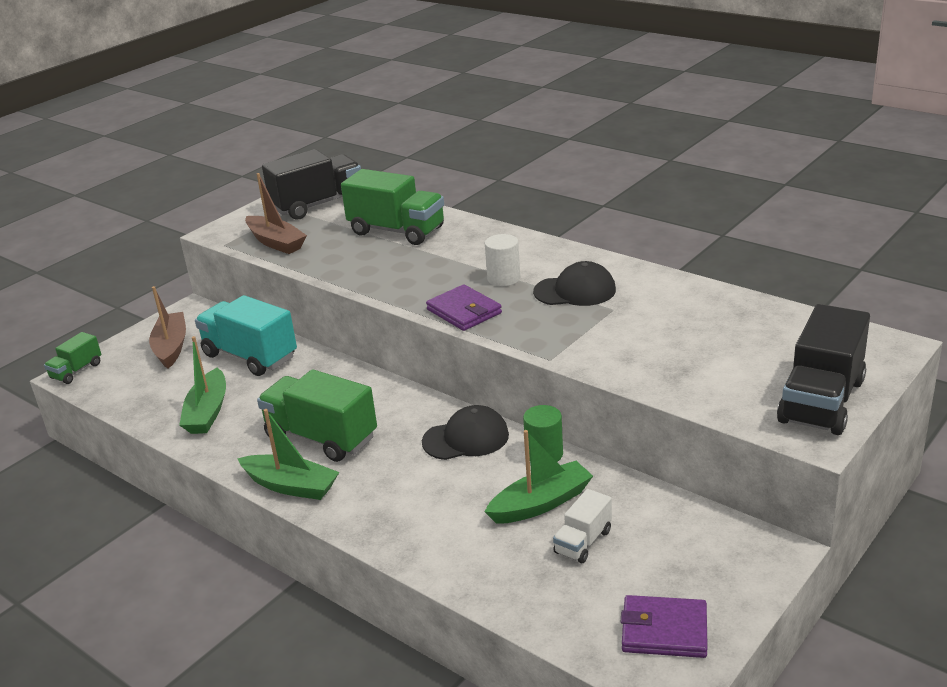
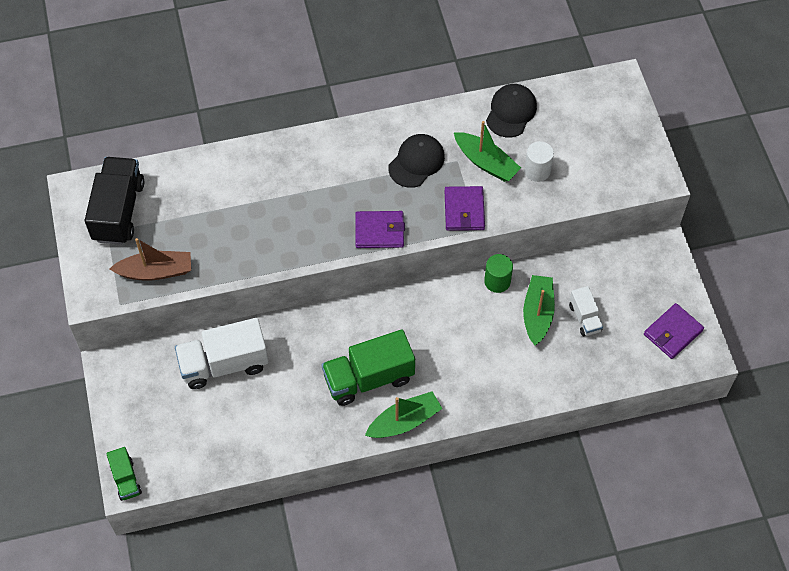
camera: 55 degrees left, 30 degrees up
brown boat [149,286,186,369] -> none
green boat [179,336,226,434] -> green boat moved to [454,121,521,182]
turquoise truck [195,295,297,376] -> white truck [175,318,269,389]
green truck [341,169,444,245] -> none
black cap [422,405,509,460] -> black cap moved to [486,84,537,137]
white cylinder [485,234,520,286] -> white cylinder moved to [524,141,554,182]
black truck [777,304,870,435] -> none
none -> purple wallet [445,186,485,231]

